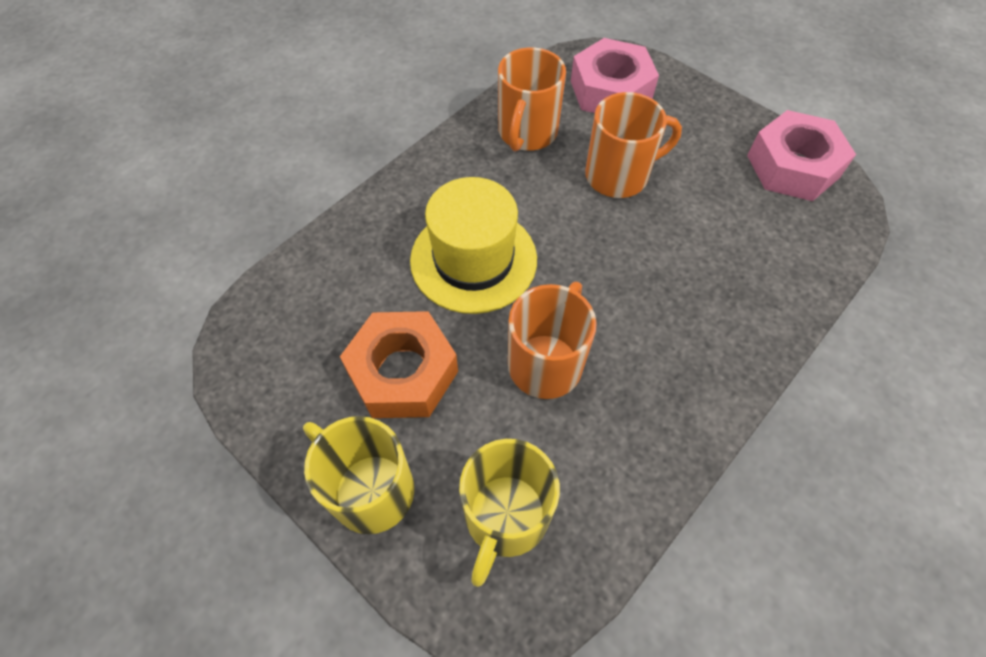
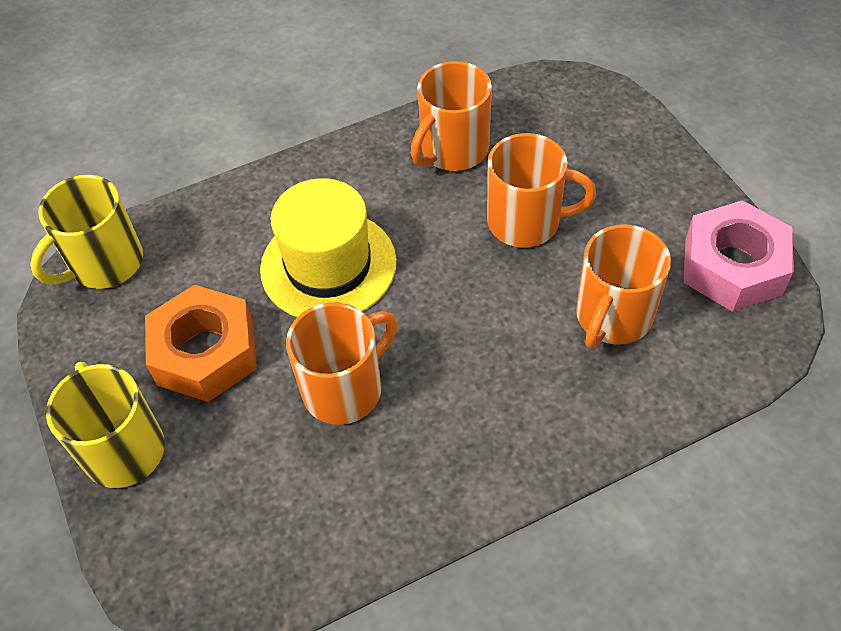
camera: 25 degrees right, 5 degrees down
yellow mug [459,439,560,587] -> yellow mug moved to [30,175,143,289]
pink nut [571,38,659,113] -> none
none -> orange mug [576,224,671,348]

